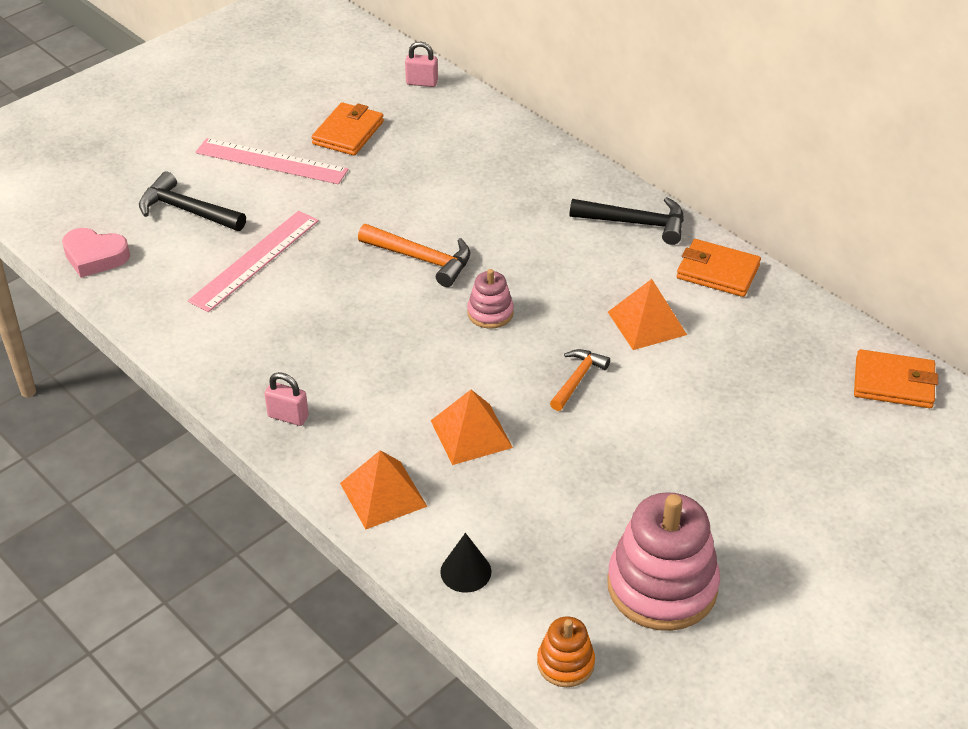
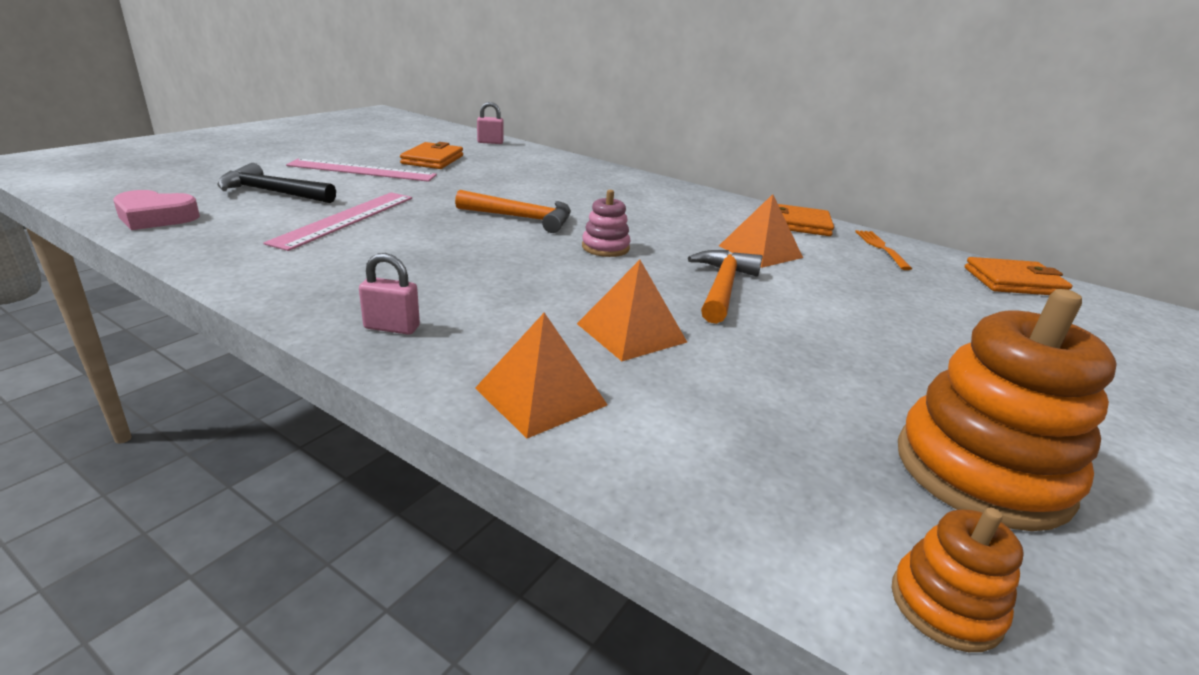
camera: 15 degrees left, 15 degrees down
black cone [440,533,491,593] -> none
orange hammer [550,349,610,411] -> orange hammer [688,250,763,324], size x1.52
black hammer [570,197,684,245] -> none
pink stacking toy [608,492,720,631] -> orange stacking toy [898,289,1117,531]
none -> orange fork [855,230,912,270]

